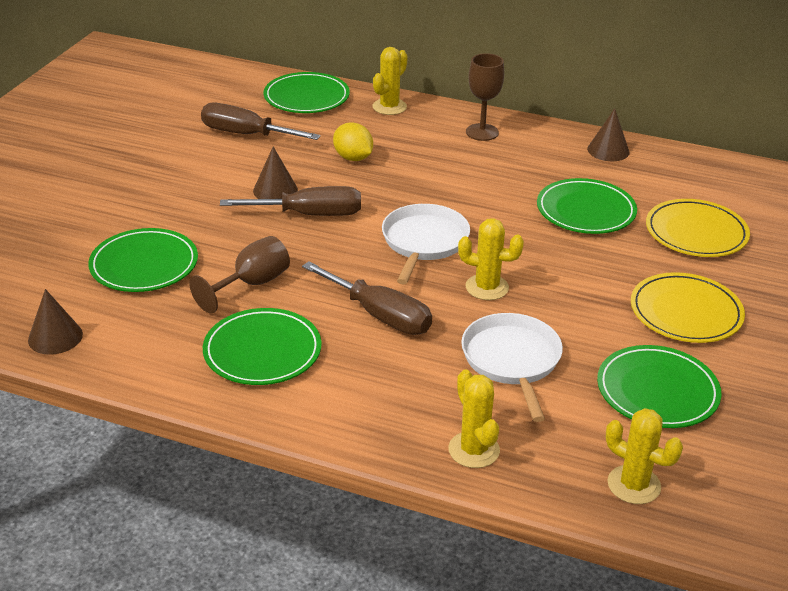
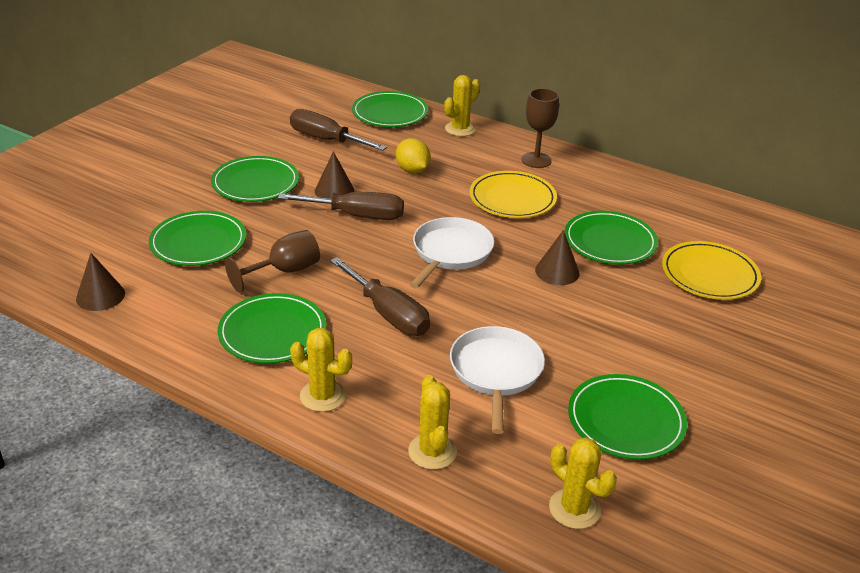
camera: 10 degrees right, 0 degrees up
yellow cactus [458,218,524,300] -> yellow cactus moved to [290,328,352,412]
brown cone [587,108,630,161] -> brown cone moved to [535,230,580,285]
yellow plate [631,272,745,343] -> yellow plate moved to [469,171,557,218]
none -> green plate [211,156,299,202]

